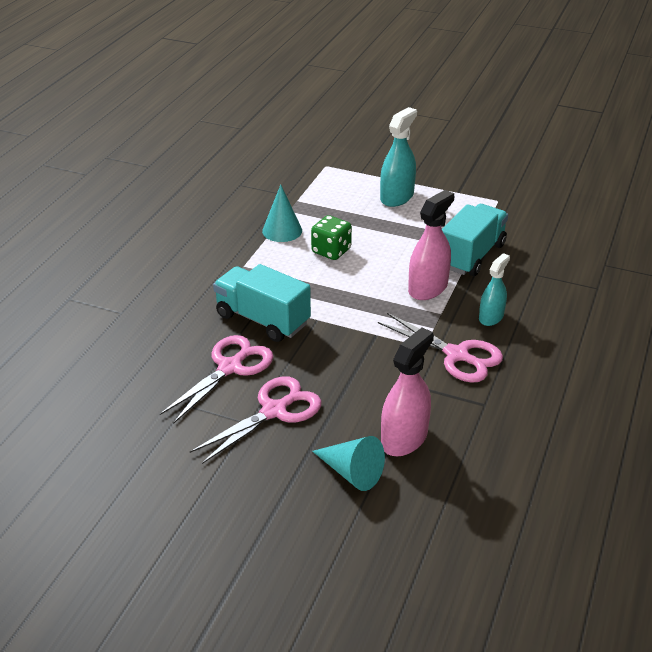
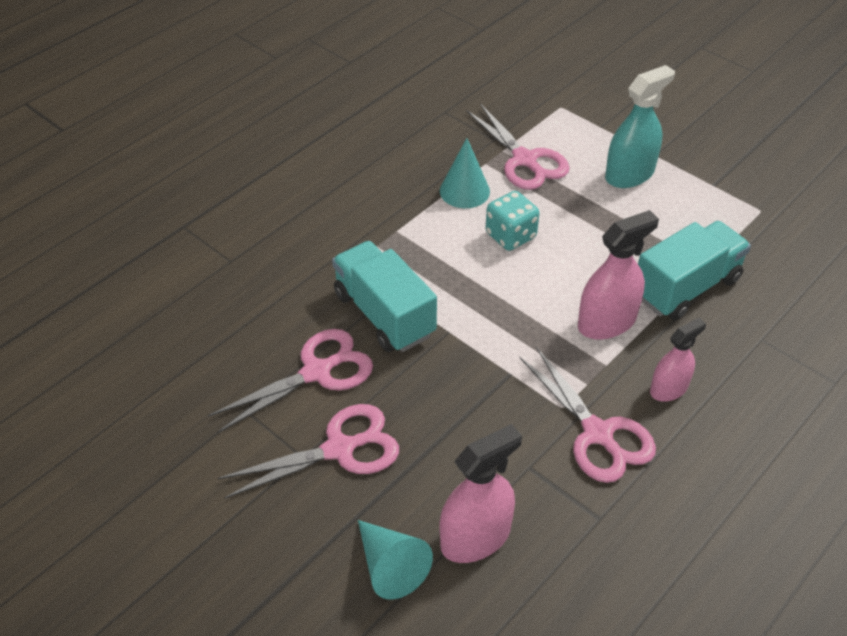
camera: 20 degrees right, 10 degrees up
green dice [311,215,352,260] -> turquoise dice [486,191,540,251]
turquoise spray bottle [479,253,510,326] -> pink spray bottle [650,318,706,402]
none -> pink scissors [466,103,570,190]

